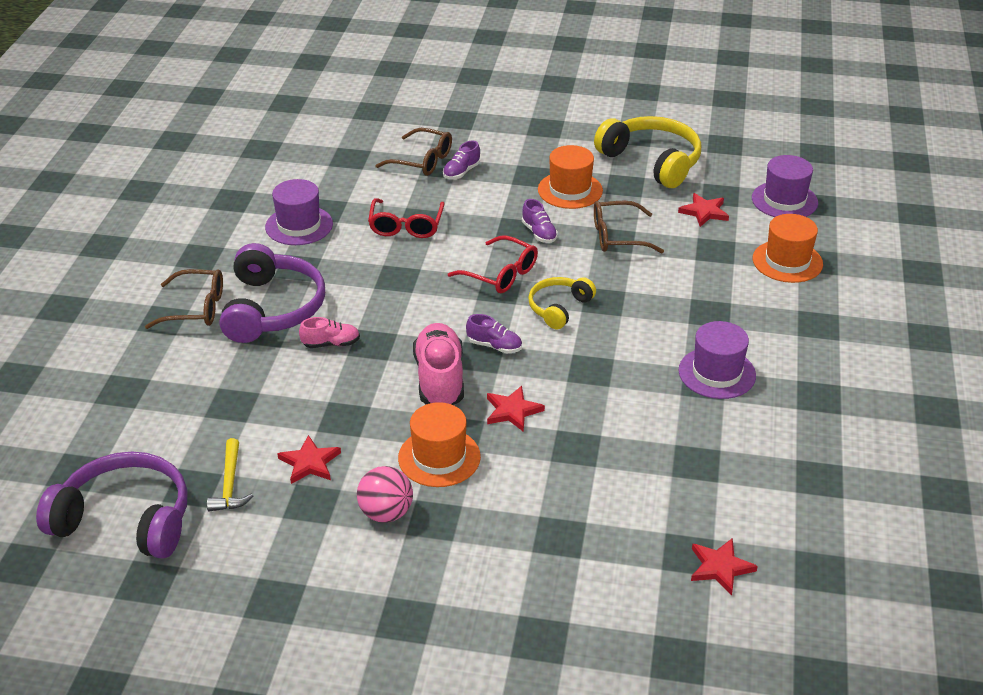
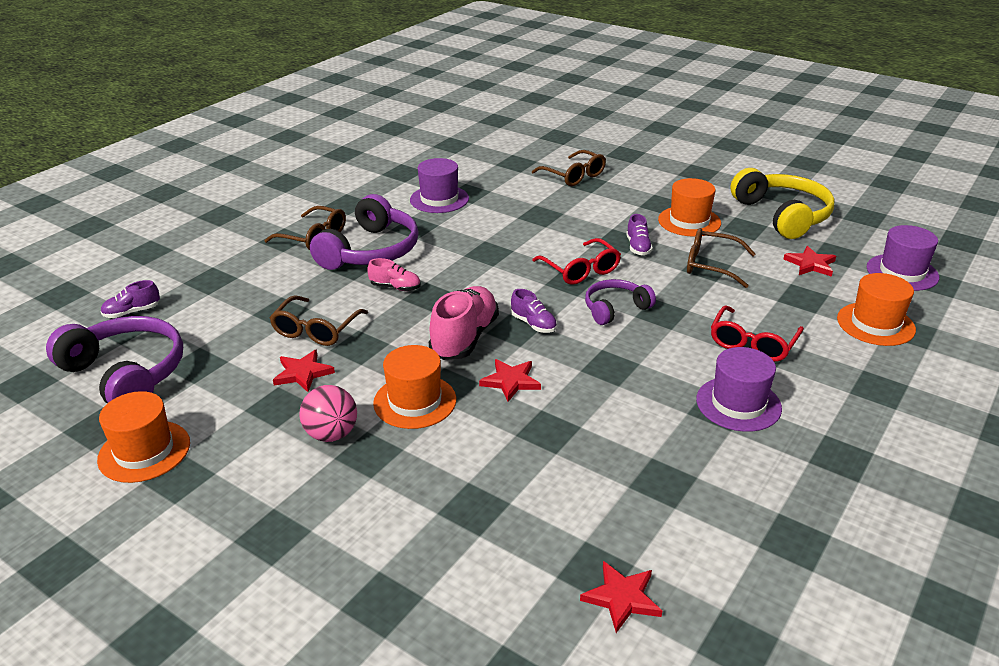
camera: 25 degrees right, 5 degrees down
yellow hammer [207,438,253,511] -> none
red glasses [368,198,445,238] -> red glasses moved to [711,305,804,362]
purple shoe [443,141,480,179] -> purple shoe moved to [100,280,160,318]
yellow headphones [528,277,596,329] -> purple headphones [585,279,656,325]
none -> orange hat [97,391,190,483]
none -> brown glasses [270,296,368,346]

